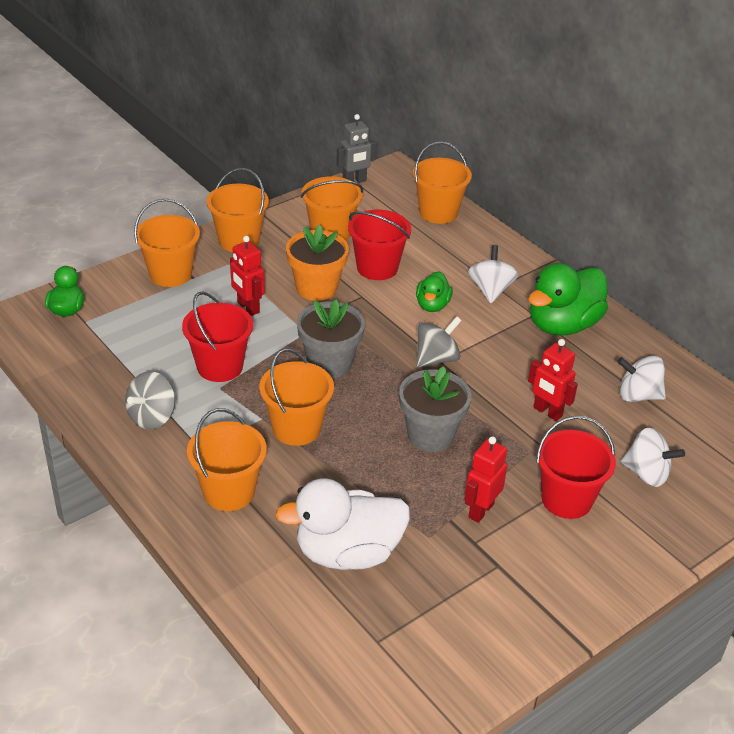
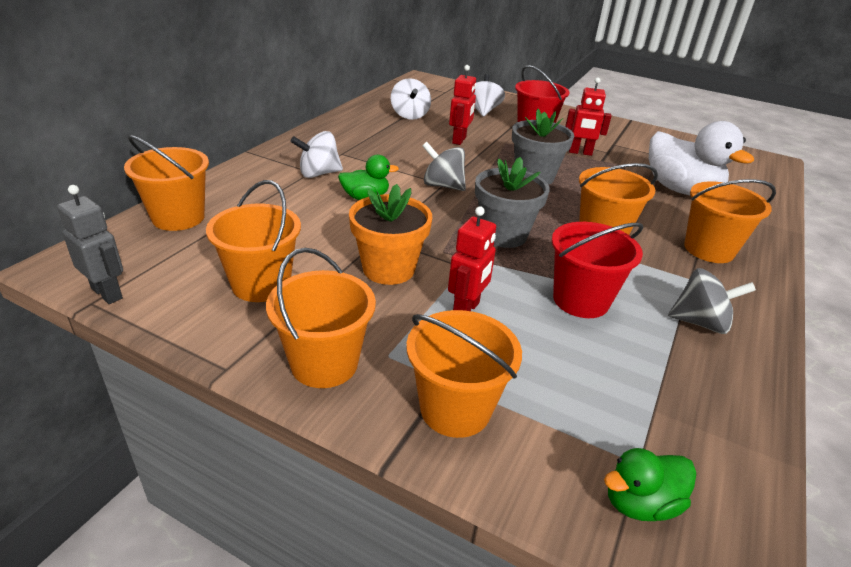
camera: 115 degrees left, 5 degrees down
red bucket [348,210,411,280] -> none
green duck [528,263,608,336] -> none

